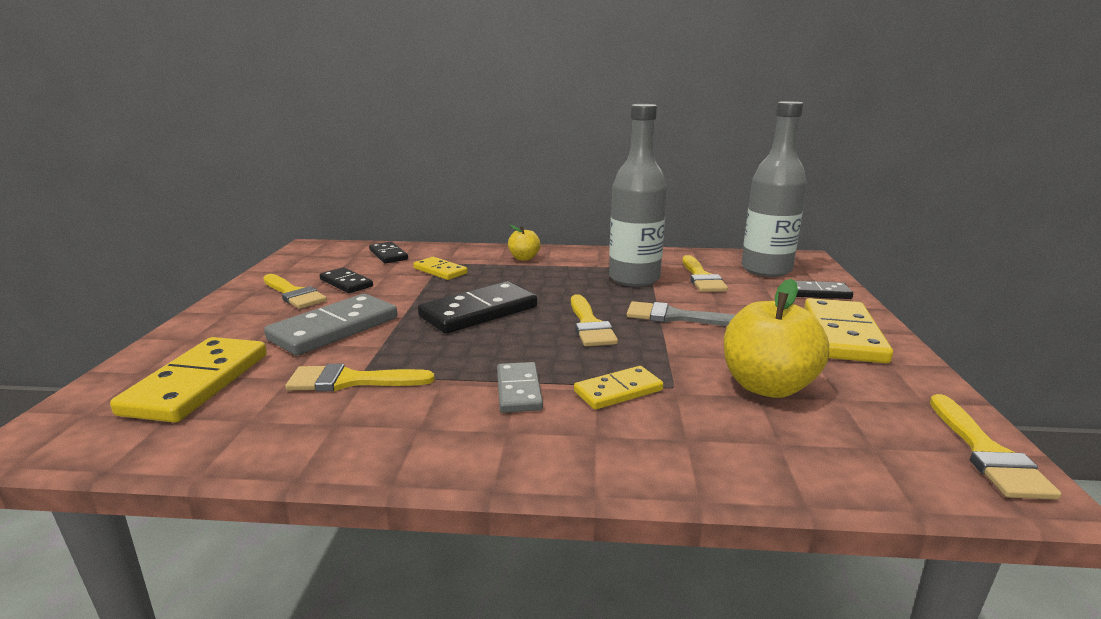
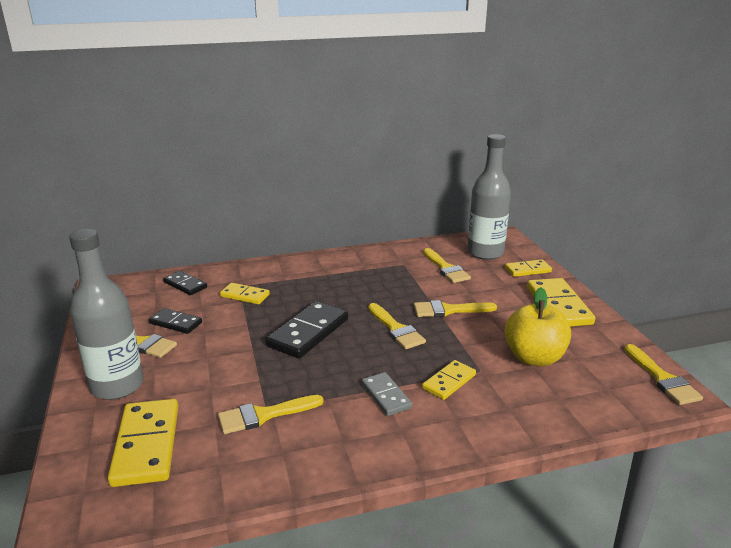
camera: 20 degrees left, 5 degrees up
grey domino [264,294,397,356] -> none
yellow apple [508,225,541,261] -> none
grey bottle [609,104,667,287] -> grey bottle moved to [69,229,144,400]
grey brush [627,301,735,326] -> yellow brush [414,300,497,317]
black domino [795,281,853,299] -> yellow domino [505,259,552,277]

